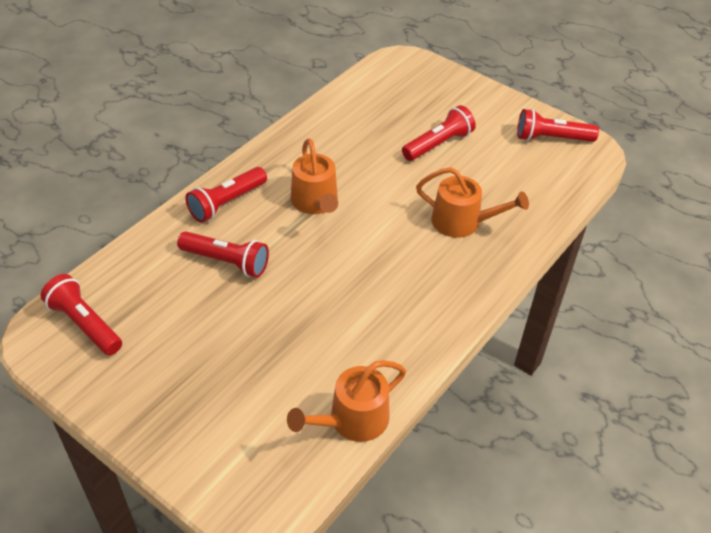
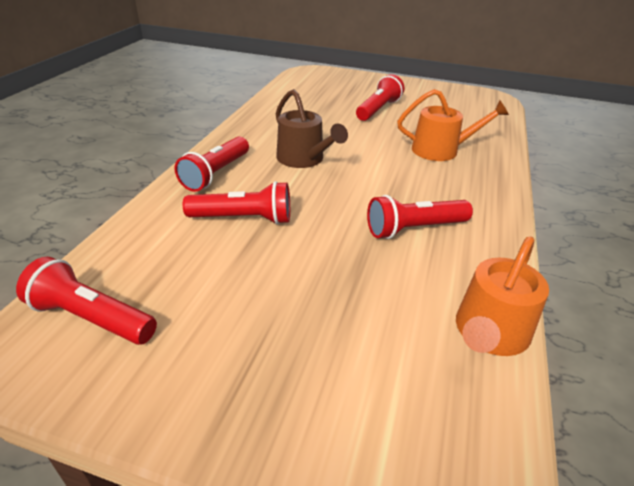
camera: 20 degrees left, 10 degrees down
orange watering can [291,138,338,214] -> brown watering can [276,89,348,168]
red flashlight [517,109,599,142] -> red flashlight moved to [367,195,473,239]

